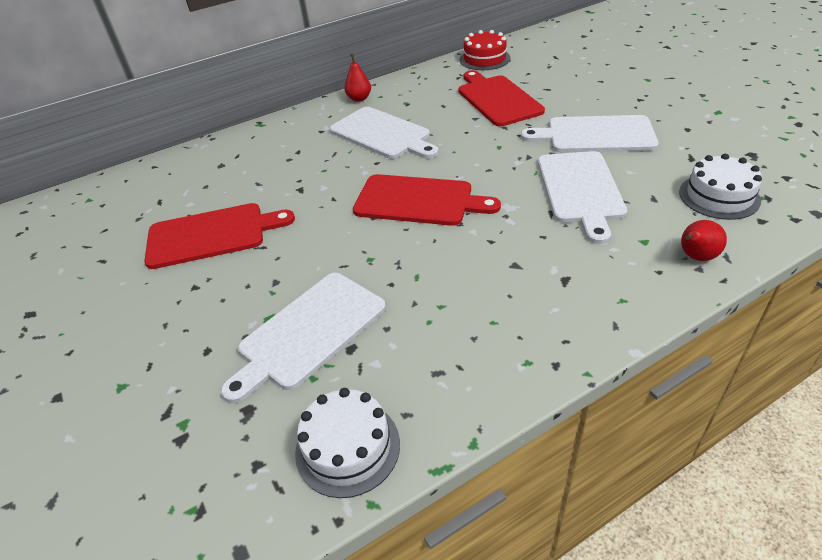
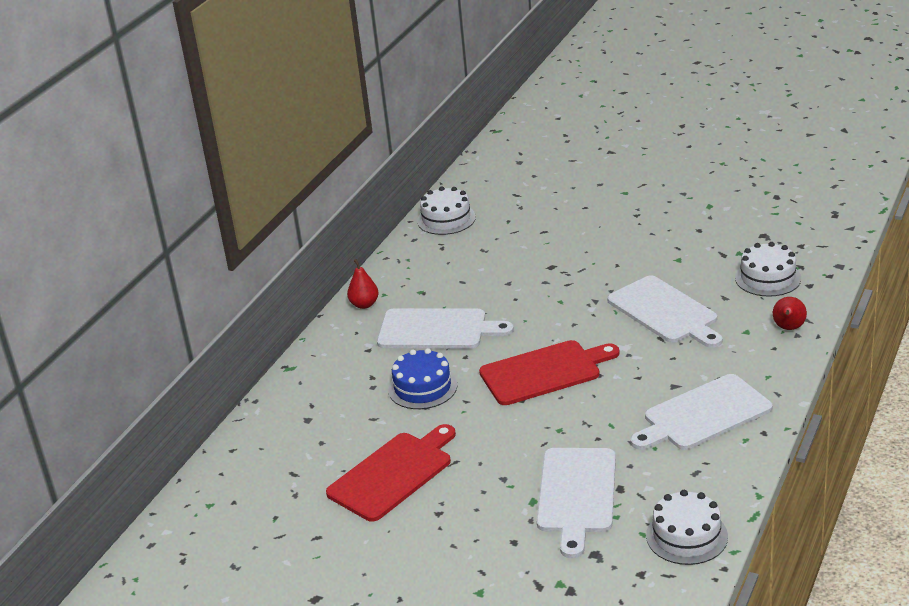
camera: 35 degrees left, 10 degrees down
red cutting board [459,70,545,126] -> none
red cake [460,30,511,70] -> white cake [417,186,476,235]
white cutting board [521,115,659,152] -> white cutting board moved to [630,374,772,450]
none -> blue cake [388,348,457,409]

